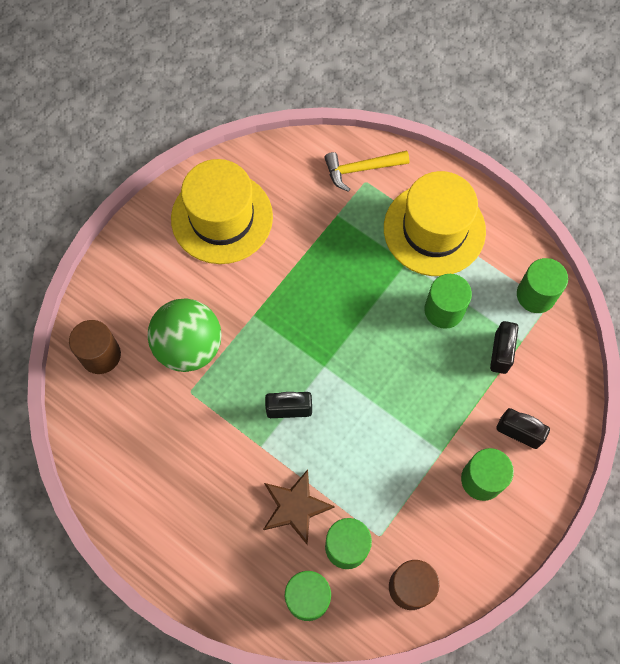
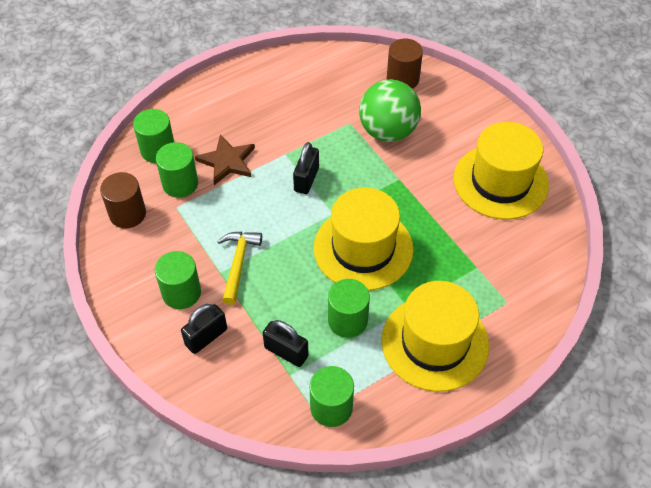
camera: 110 degrees right, 15 degrees down
yellow hammer [324,150,409,192] -> yellow hammer moved to [217,232,262,305]
none -> yellow hat [314,188,414,291]

